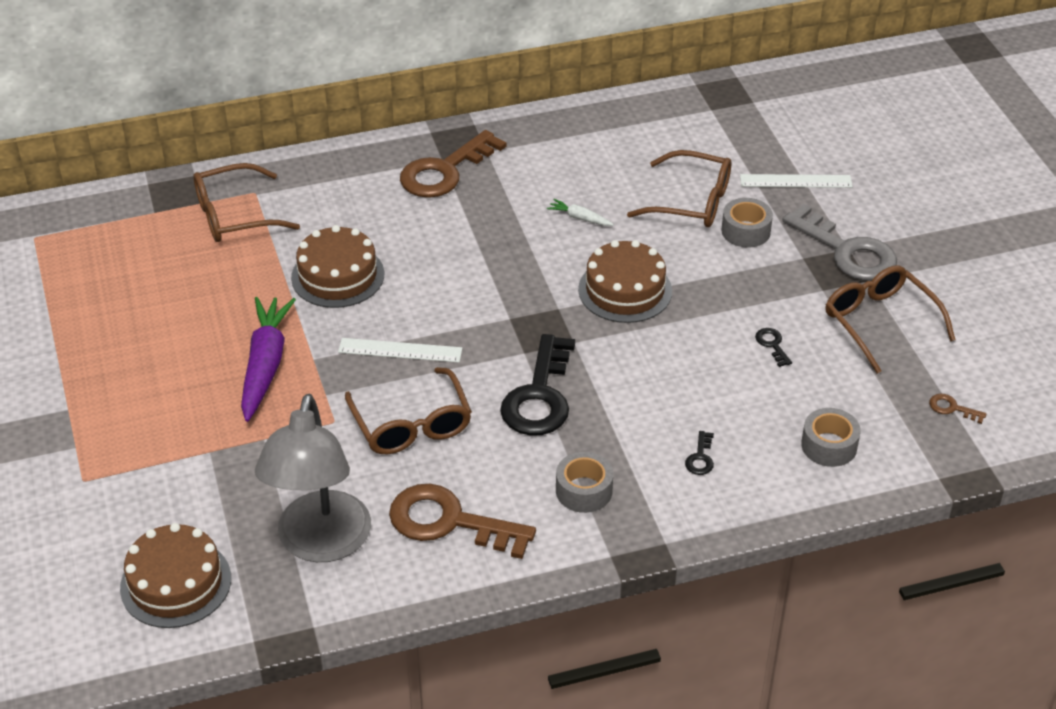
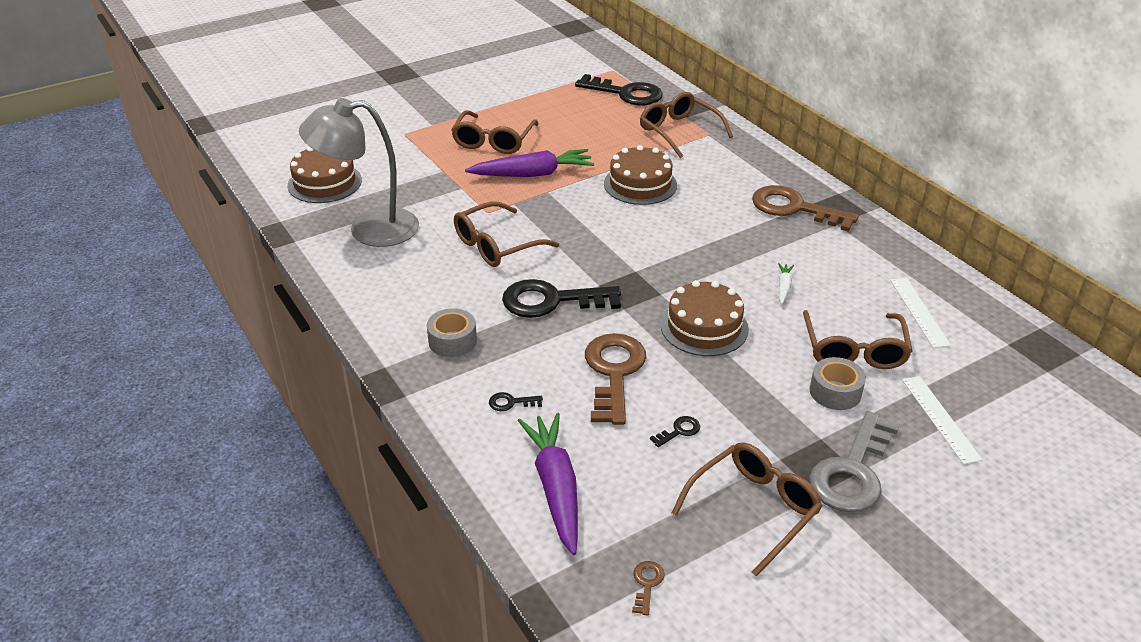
camera: 75 degrees right, 5 degrees down
white ruler [338,338,462,363] -> white ruler moved to [890,278,951,348]
brown key [389,484,536,559] -> brown key moved to [585,333,646,425]
grey tape [801,408,861,467] -> purple carrot [518,413,578,555]
none -> brown glasses [451,110,539,154]
none -> black key [575,74,663,105]

